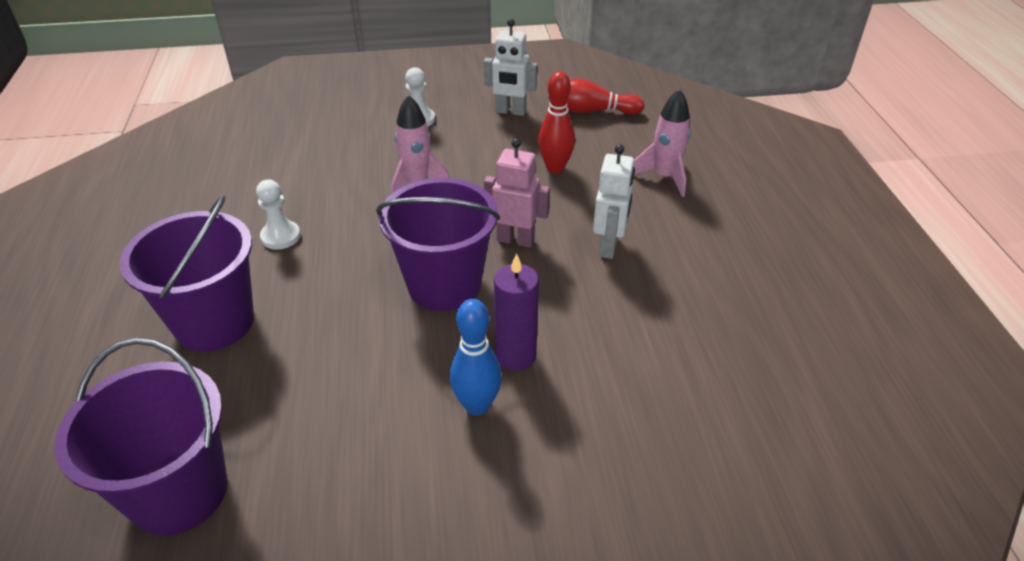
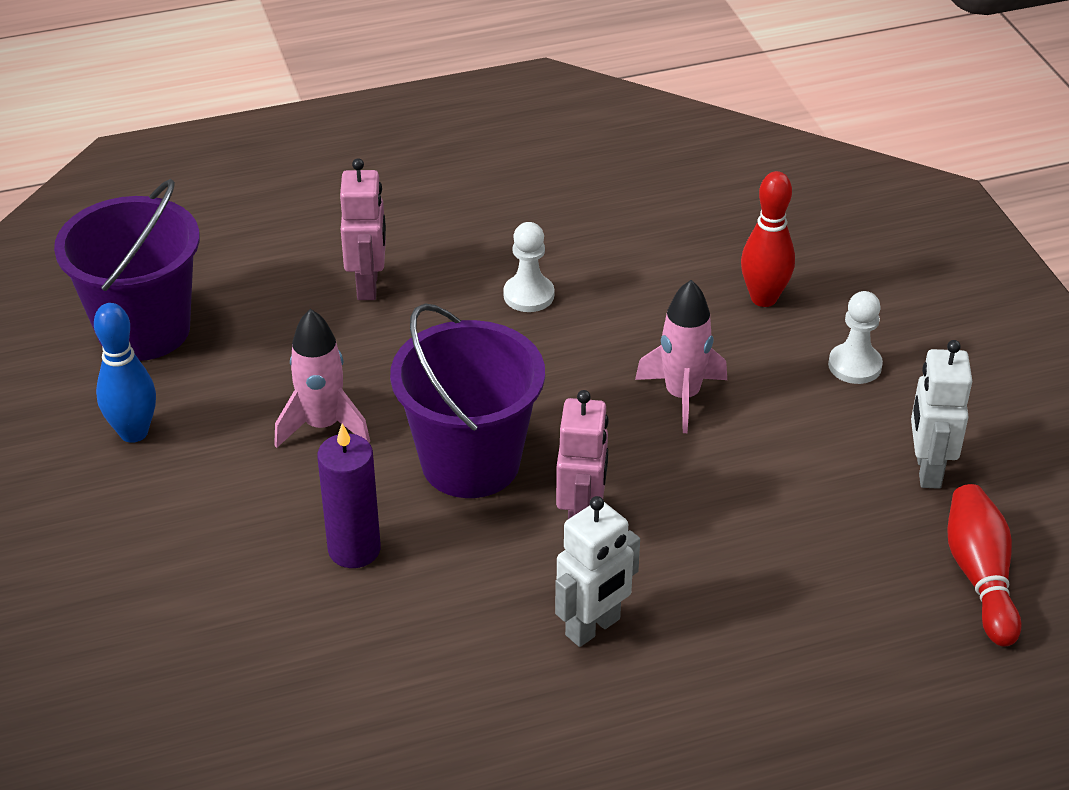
camera: 80 degrees right, 0 degrees up
purple bucket [120,195,254,352] -> pink robot [340,158,386,300]
blue bowling pin [450,299,502,416] -> blue bowling pin moved to [94,303,156,443]
red bowling pin [538,71,575,173] -> red bowling pin moved to [741,171,795,307]
white robot [593,144,635,259] -> white robot turned 45 degrees counterclockwise [555,496,640,647]
pink rocket [634,88,691,197] -> pink rocket moved to [274,309,370,448]

